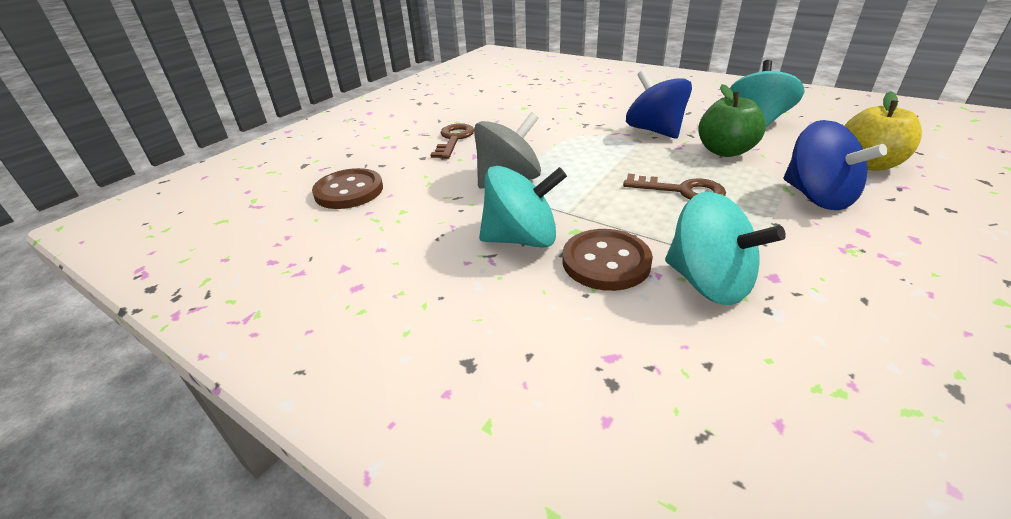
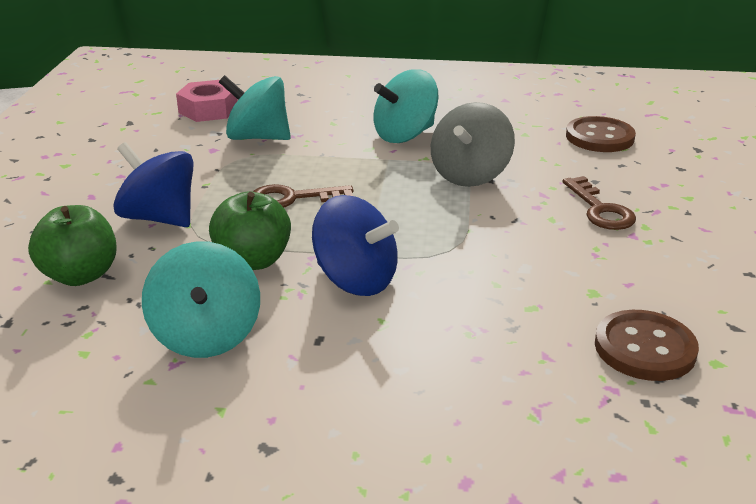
camera: 150 degrees right, 5 degrees down
brown button [563,229,653,291] -> brown button moved to [595,310,699,381]
yellow apple [844,91,922,171] -> green apple [28,205,117,286]
none -> pink nut [176,80,238,122]

